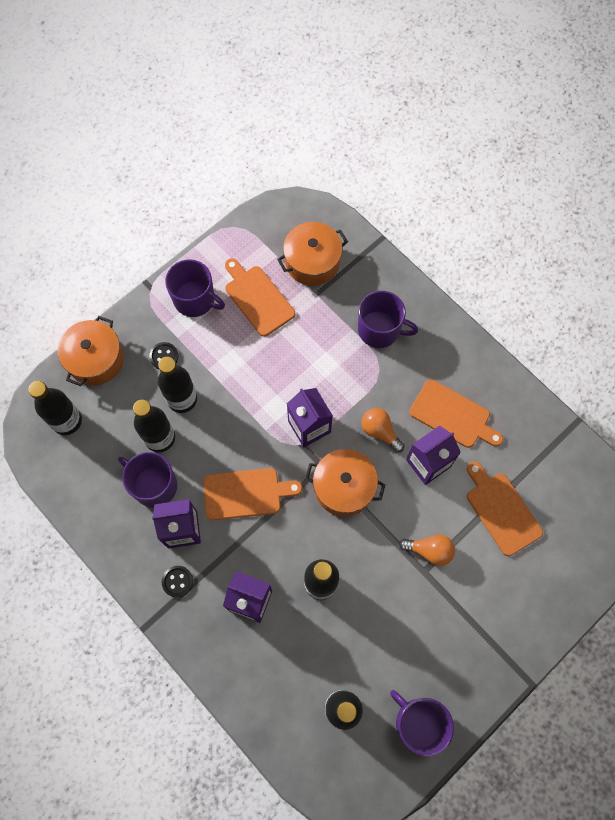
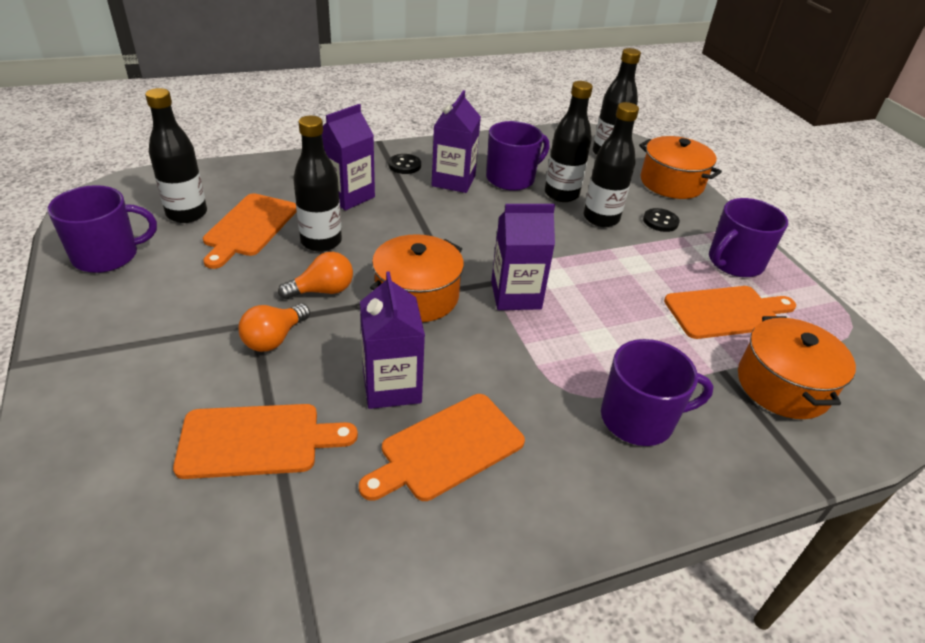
camera: 110 degrees right, 30 degrees down
orange cutting board [203,468,302,520] -> orange cutting board moved to [203,193,297,269]
purple mug [358,291,418,348] -> purple mug turned 135 degrees counterclockwise [601,339,714,446]
orange light bulb [361,408,405,452] -> orange light bulb moved to [278,252,353,299]

